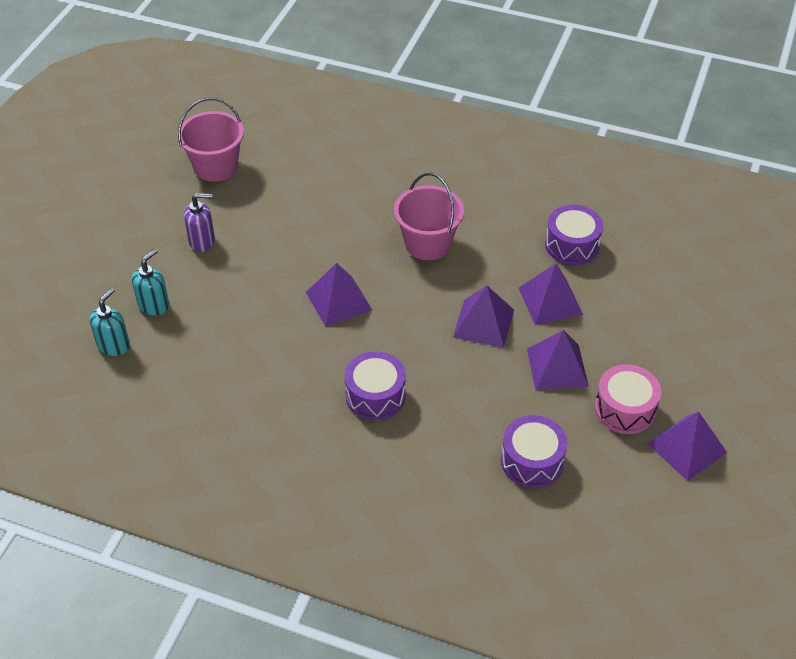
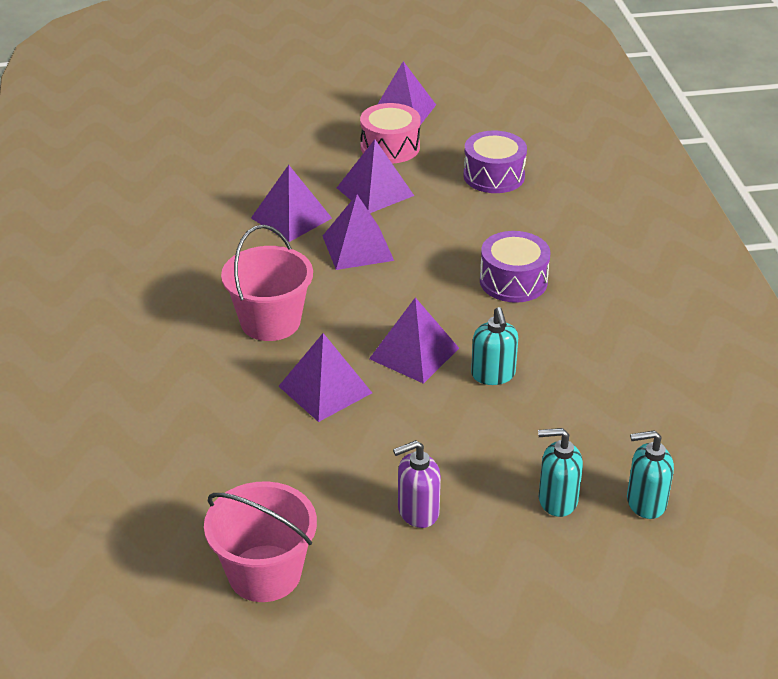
camera: 120 degrees left, 10 degrees down
purple soap dispenser [184,193,215,252] -> purple soap dispenser turned 75 degrees counterclockwise [393,440,441,528]
purple drum [545,205,603,265] -> none
none -> purple pyramid [279,333,372,422]
none -> turquoise soap dispenser [471,307,518,385]

